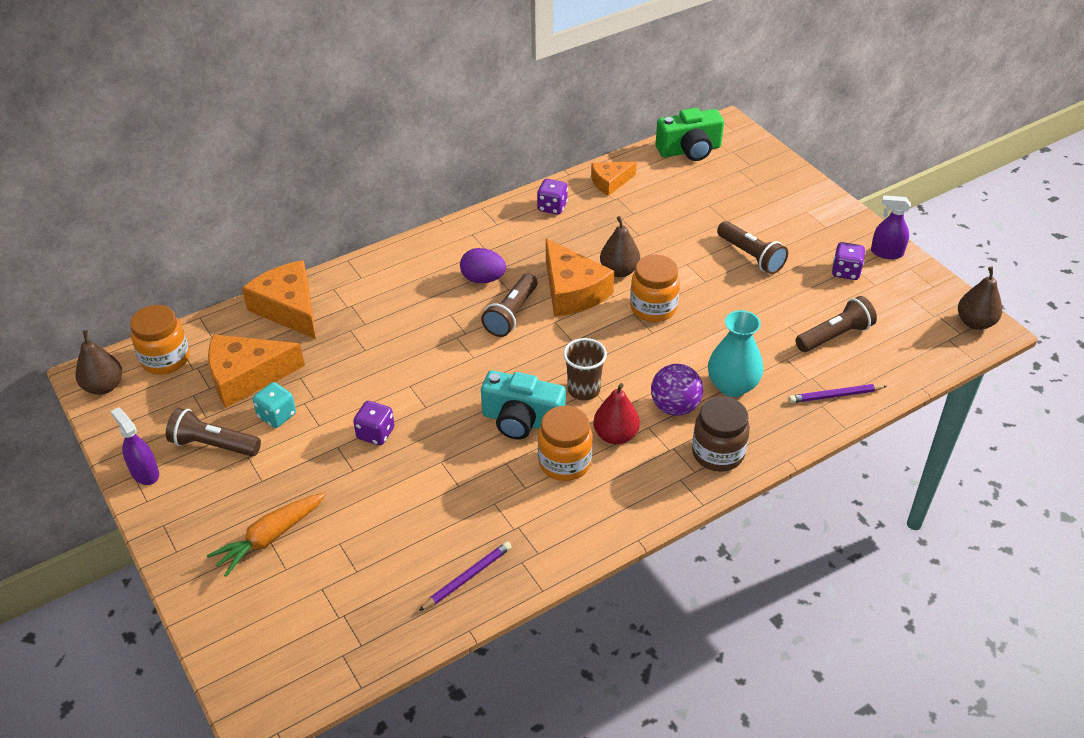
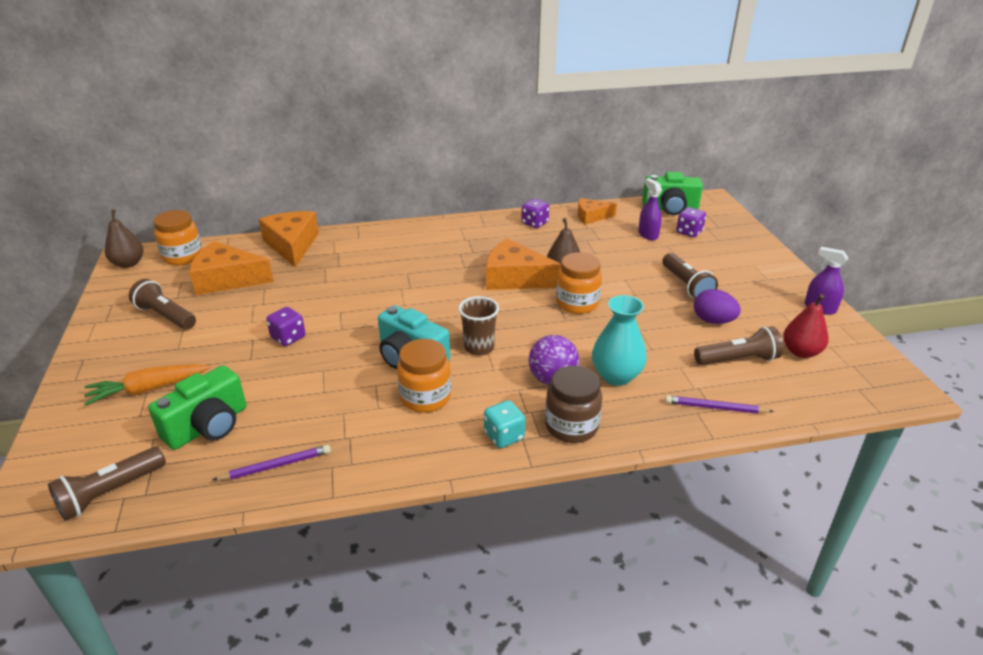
camera: 20 degrees right, 10 degrees down
purple spray bottle [111,407,159,485] -> purple spray bottle moved to [638,178,662,240]
turquoise dice [253,382,296,428] -> turquoise dice moved to [484,400,525,448]
purple egg [460,248,506,283] -> purple egg moved to [694,289,741,324]
brown flashlight [481,273,538,337] -> brown flashlight moved to [48,447,166,521]
orange cheese [546,239,614,317] -> orange cheese turned 120 degrees clockwise [486,239,561,290]
red pear [593,383,640,444] -> red pear moved to [783,294,829,358]
purple dice [832,242,866,280] -> purple dice moved to [676,207,706,237]
brown pear [958,267,1002,330] -> none
none -> green camera [148,365,246,450]

